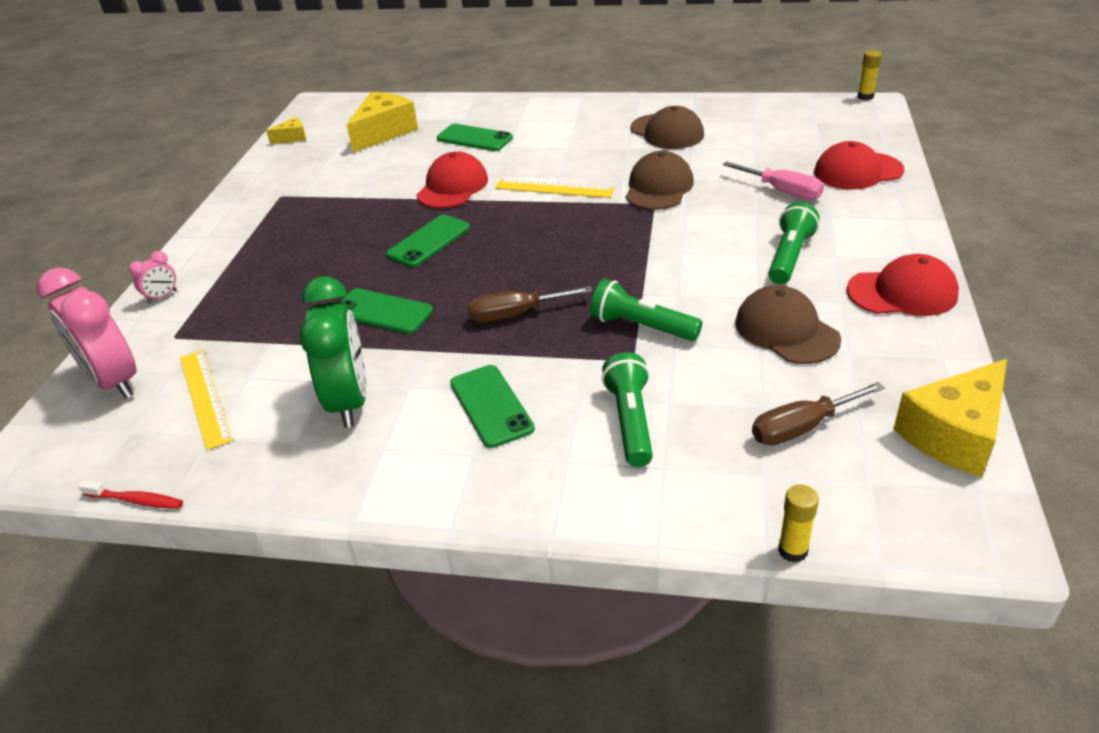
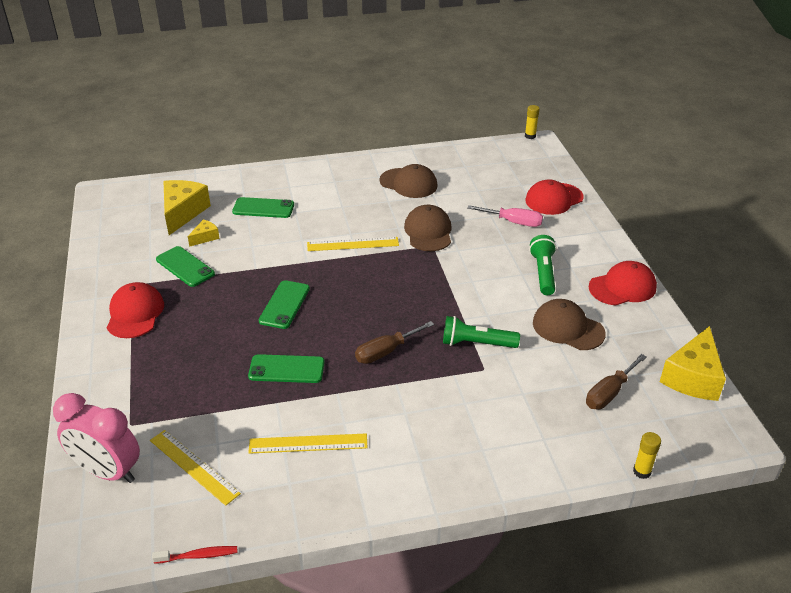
camera: 25 degrees left, 0 degrees up
pink clock [129,251,177,303] -> none
yellow cheese [266,117,306,144] -> yellow cheese moved to [188,220,220,247]
green clock [300,276,367,428] -> yellow ruler [248,434,368,454]
red cap [417,151,488,208] -> red cap moved to [107,282,164,338]
green phone [450,365,535,448] -> green phone moved to [156,246,215,287]
green flashlight [602,352,653,467] -> none

